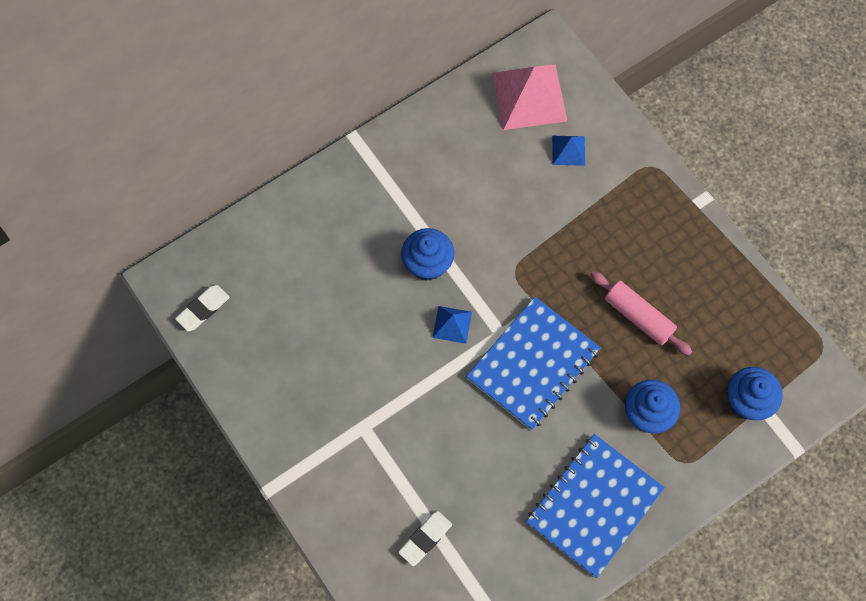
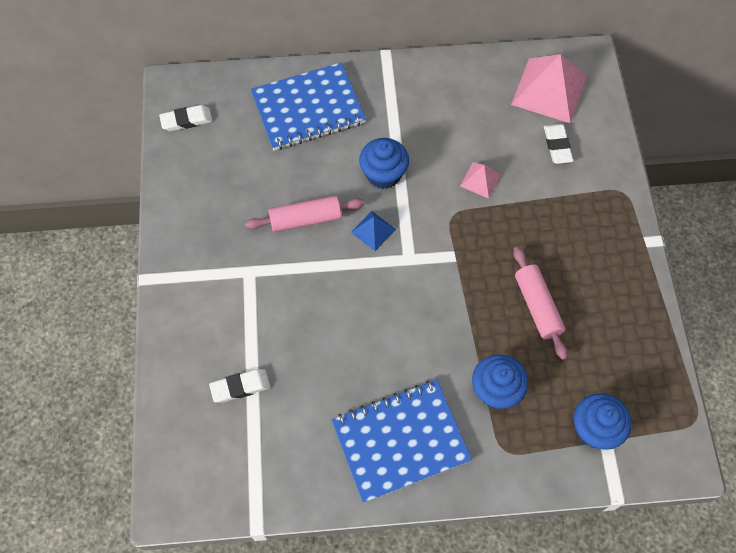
camera: 30 degrees right, 5 degrees down
blue notebook [466,297,601,430] -> blue notebook moved to [251,63,366,150]
blue pyramid [552,136,585,166] -> white eraser [544,124,573,164]
none -> pink rolling pin [245,195,364,232]
none -> pink pyramid [460,162,501,199]

